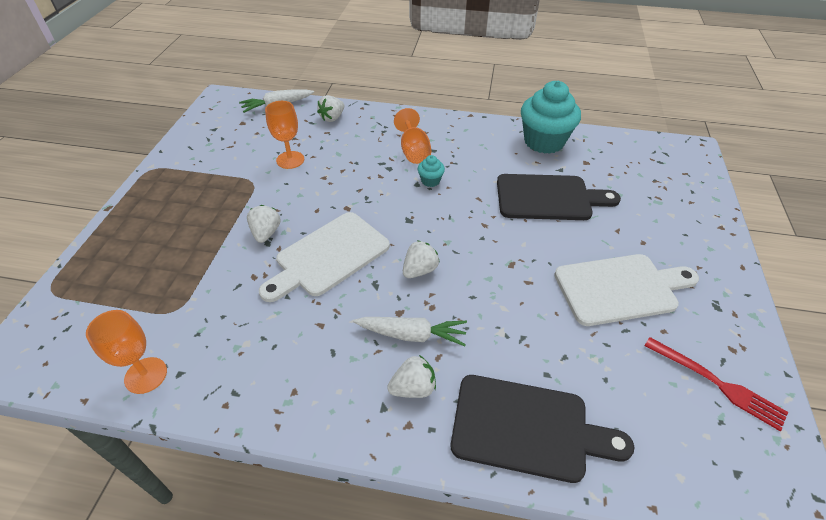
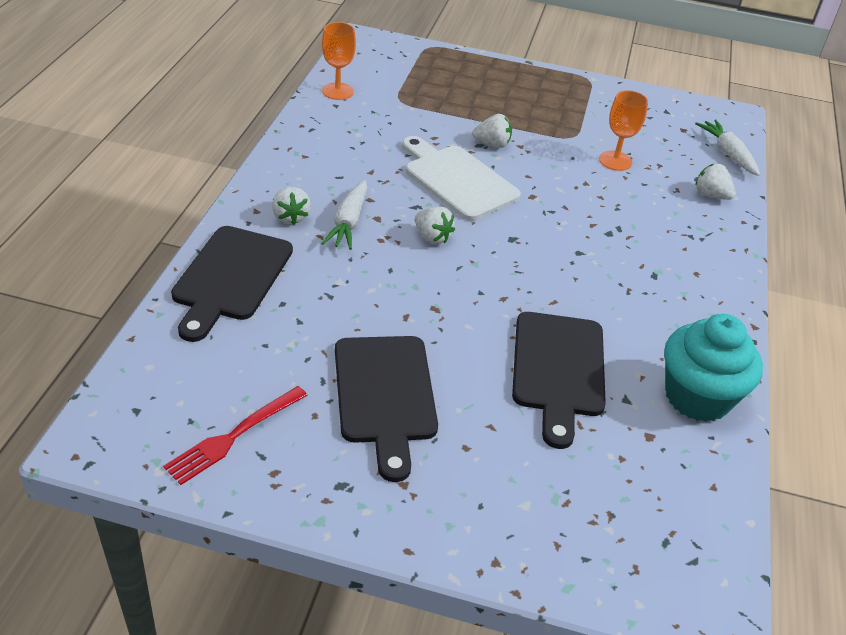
camera: 90 degrees right, 5 degrees down
orange goblet [394,108,432,164] -> none
turquoise cupcake [418,155,445,187] -> none
white cutting board [554,254,699,326] -> black cutting board [335,336,438,482]

